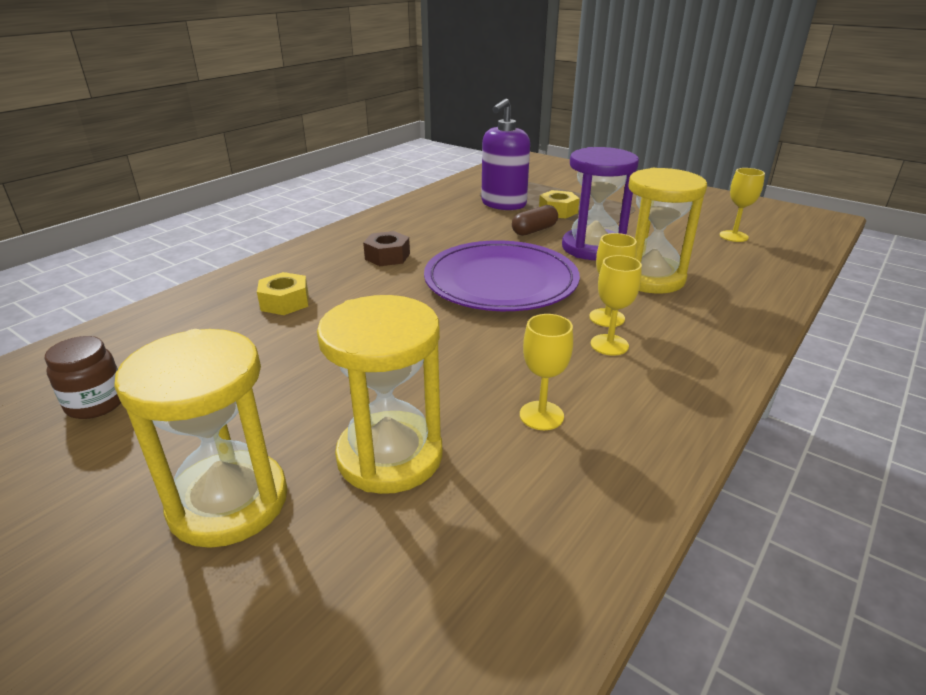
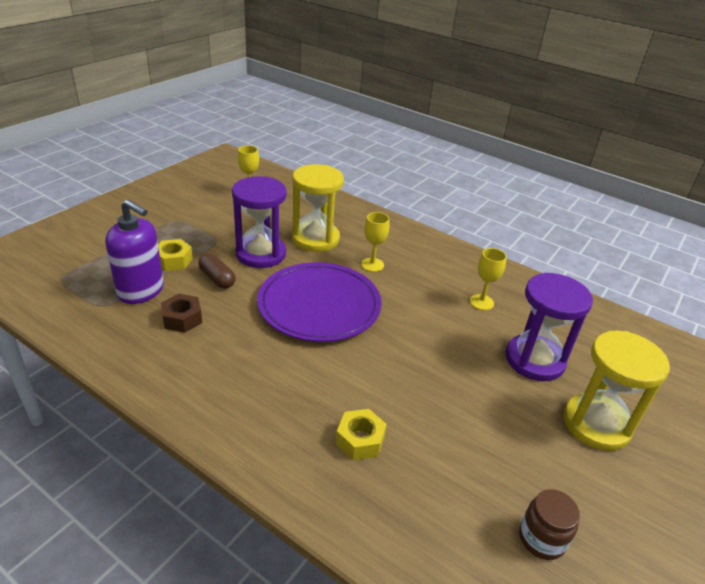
camera: 95 degrees left, 5 degrees up
yellow hourglass [317,295,443,494] -> purple hourglass [506,273,593,381]
brown nut [363,231,410,266] -> brown nut moved to [161,294,202,333]
yellow goblet [591,255,642,356] -> none

